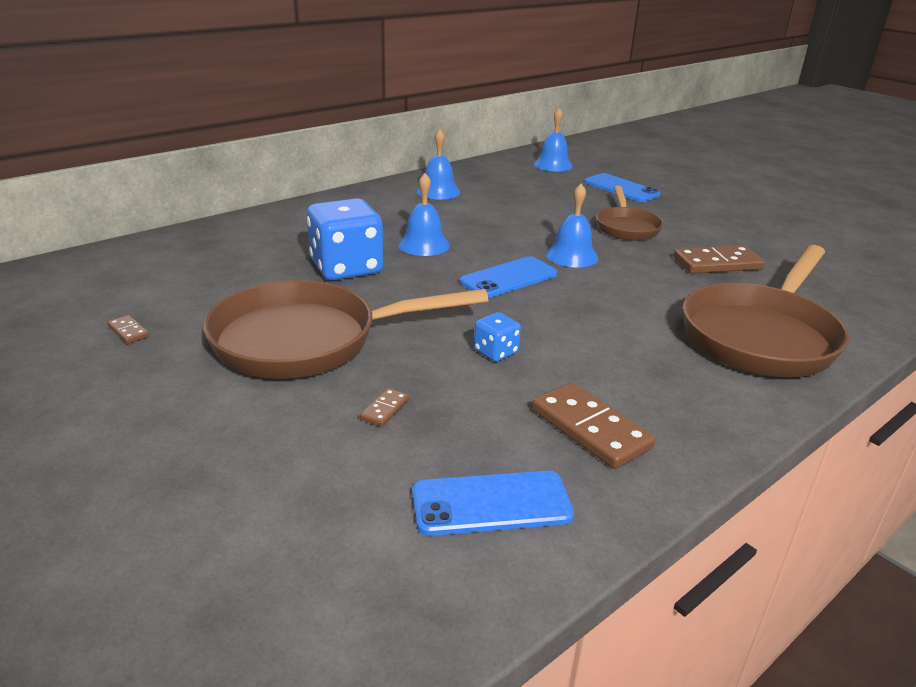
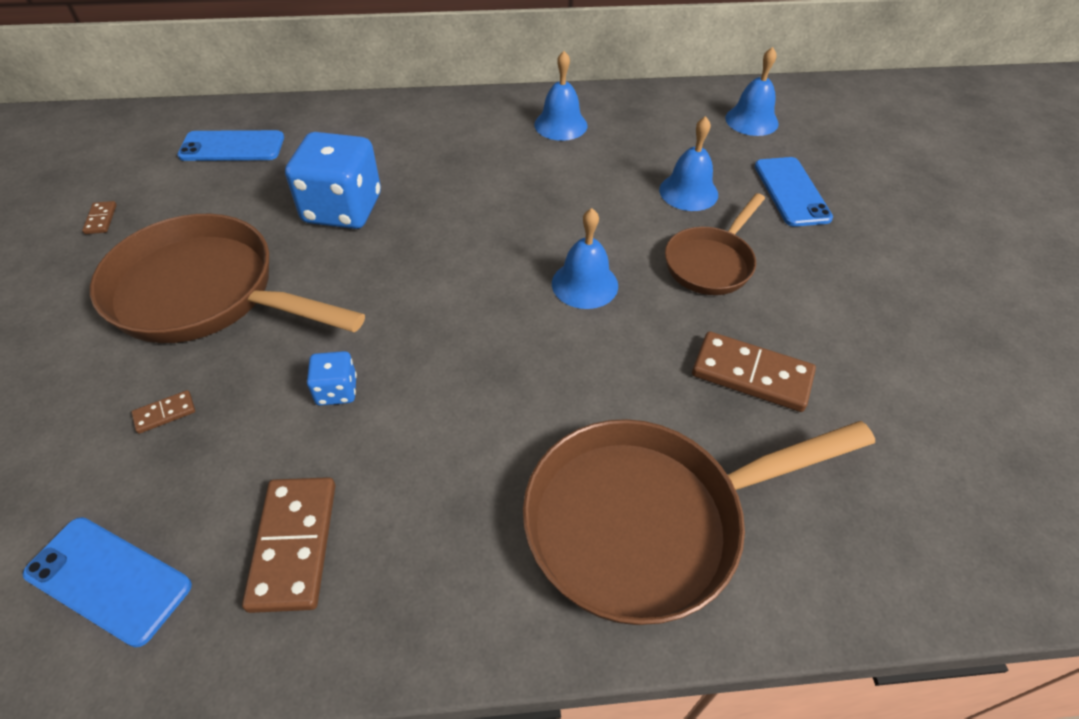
camera: 35 degrees right, 20 degrees up
blue bell [398,173,450,256] -> blue bell moved to [659,116,718,211]
blue phone [460,256,557,298] -> blue phone moved to [177,130,284,161]

